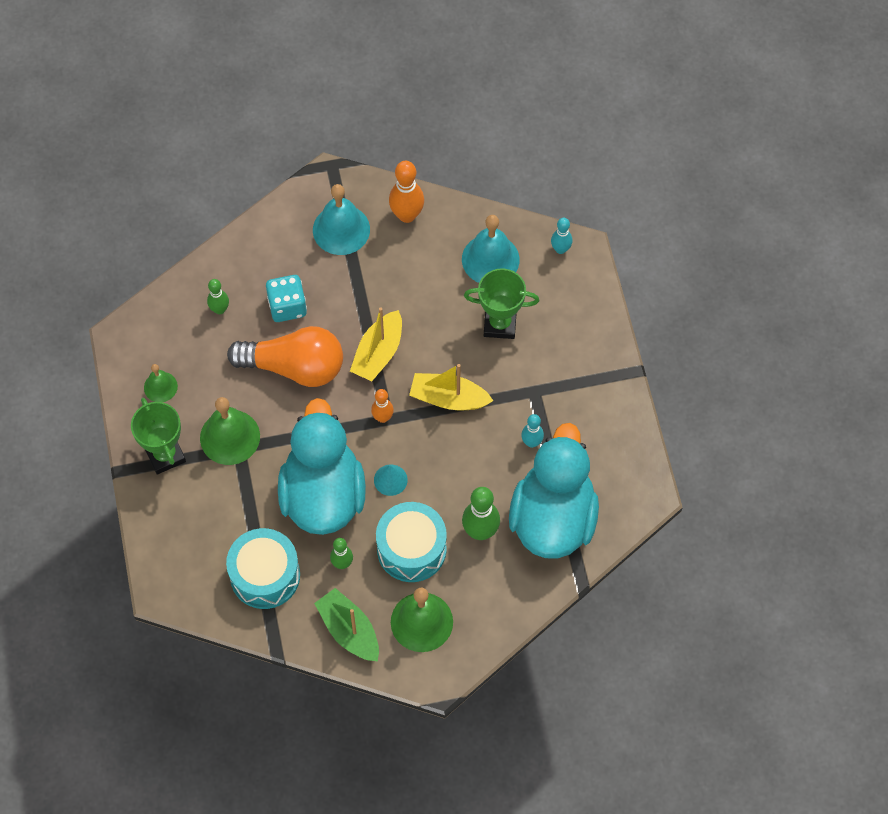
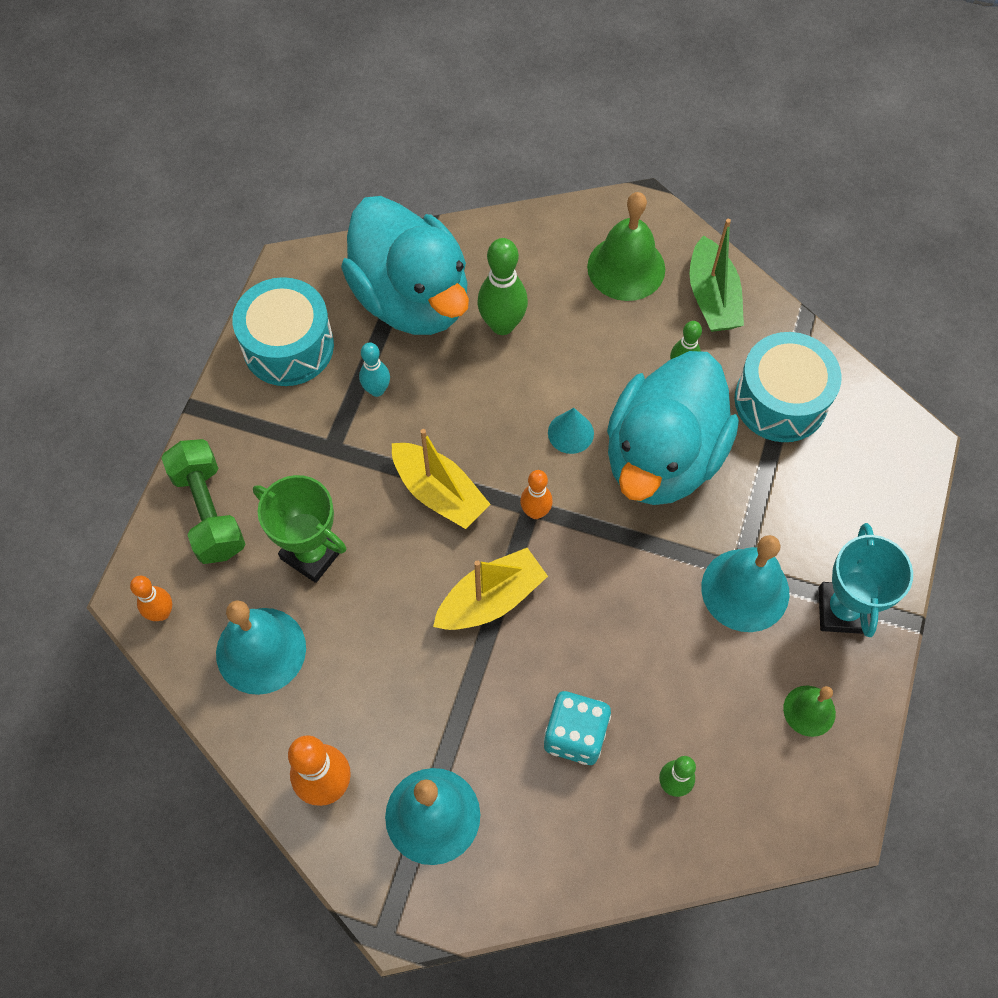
camera: 150 degrees left, 0 degrees up
green trophy [131,398,186,475] -> turquoise trophy [819,523,913,637]
green bell [200,397,260,465] -> turquoise bell [701,535,789,632]
orange light bulb [227,326,343,387] -> none
turquoise drum [376,502,447,582] -> turquoise drum moved to [232,277,334,386]
turquoise duck [509,423,599,559] -> turquoise duck turned 75 degrees counterclockwise [341,196,469,335]
turquoise bowling pin [551,218,572,254] -> orange bowling pin [130,576,172,621]
none -> green dumbbell [162,439,245,564]

